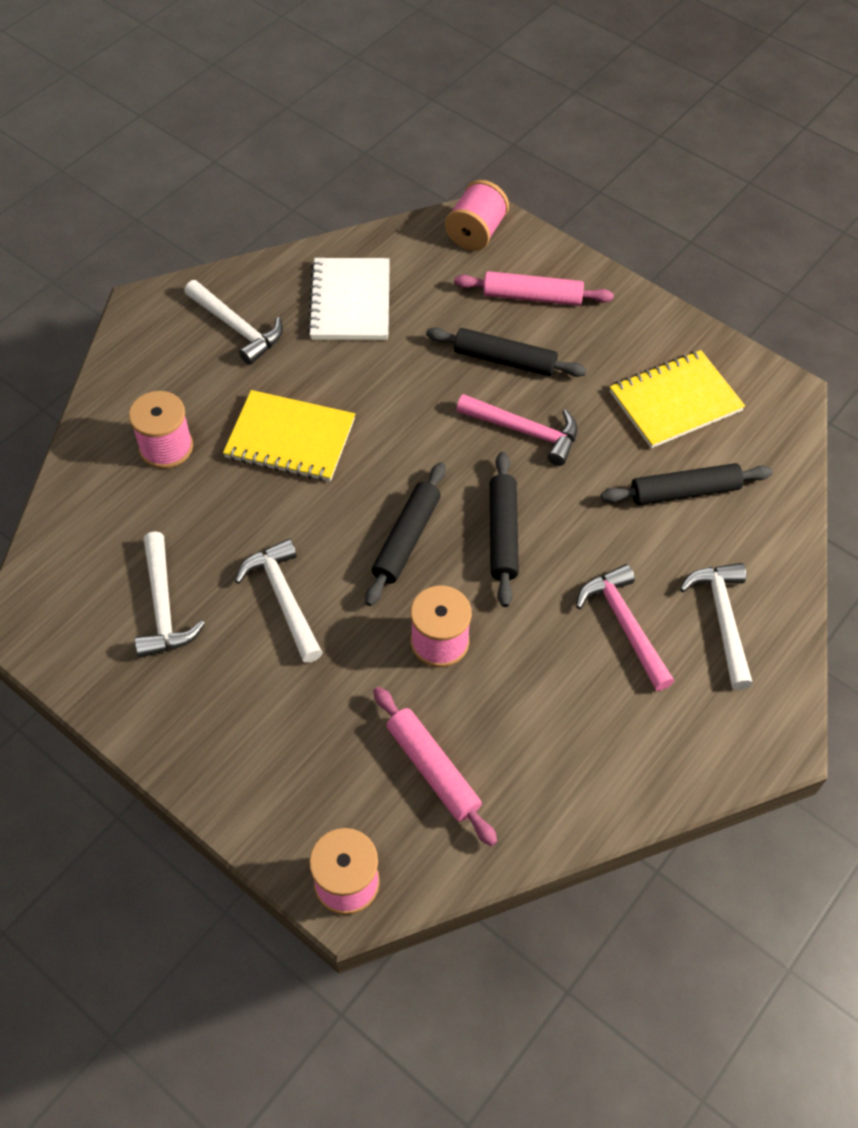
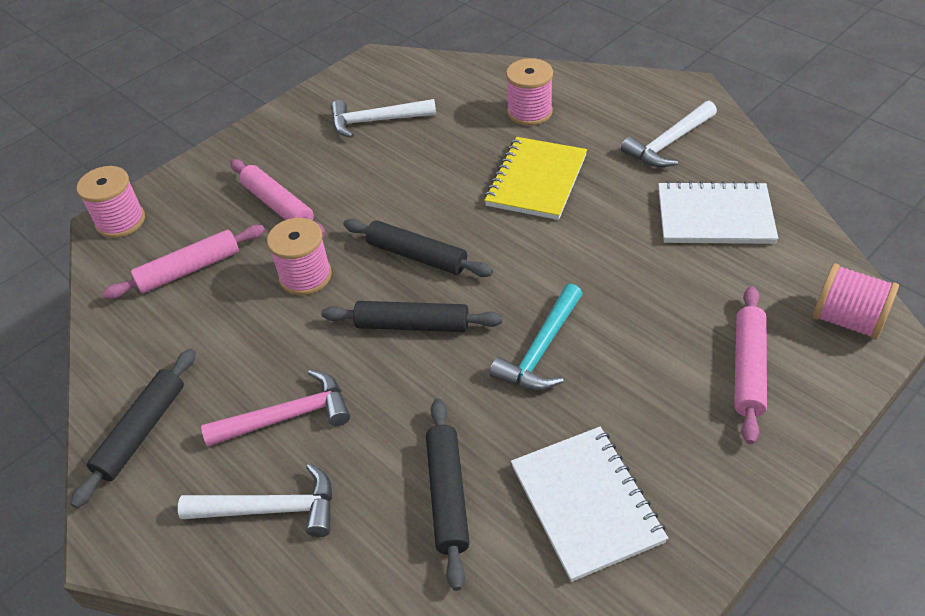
camera: 100 degrees right, 10 degrees down
white hammer [235,539,323,663] -> none
black rolling pin [426,327,587,377] -> black rolling pin moved to [71,349,196,508]
pink hammer [456,394,578,466] -> turquoise hammer [490,283,583,390]
yellow notebook [610,350,745,448] -> white notebook [511,427,668,582]
none -> pink rolling pin [230,159,326,237]

